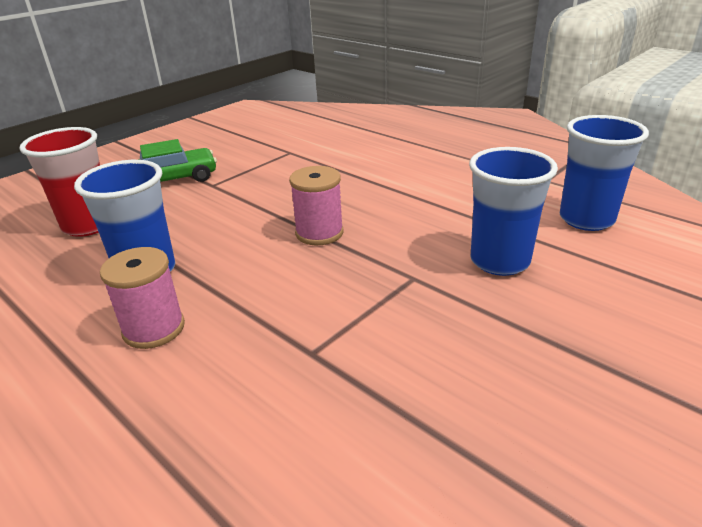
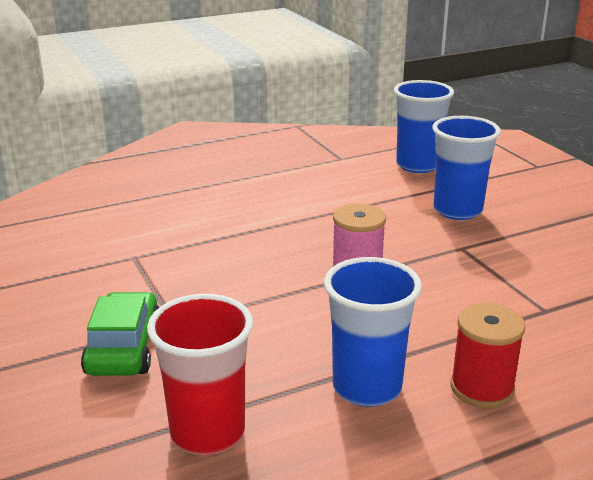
camera: 70 degrees left, 5 degrees down
pink spool [100,247,185,349] -> red spool [450,303,525,408]

